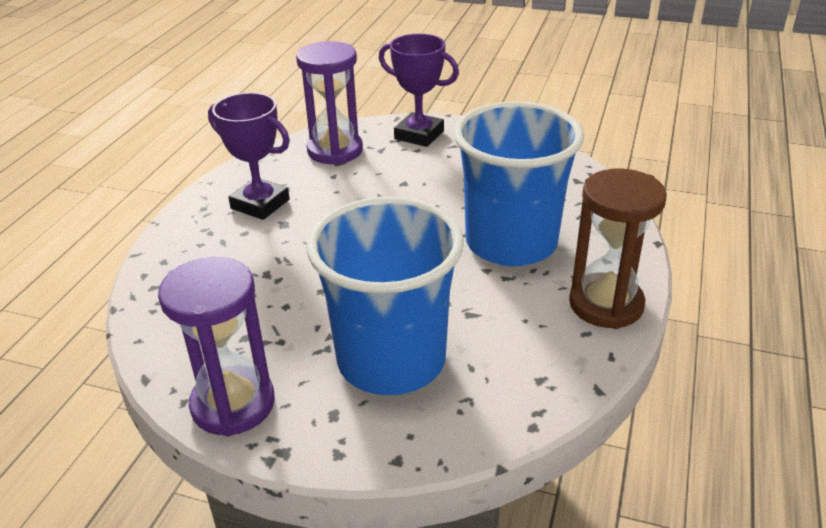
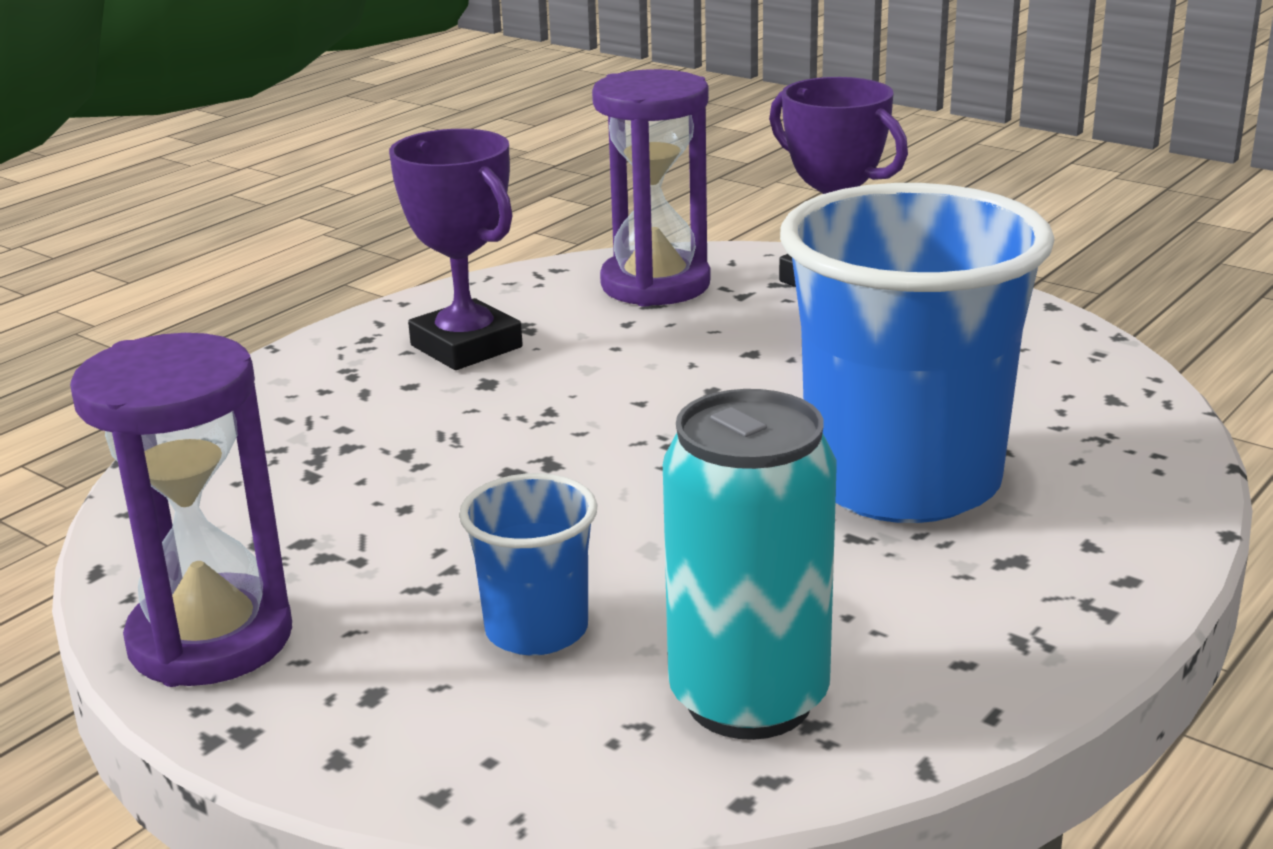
camera: 20 degrees right, 10 degrees down
blue cup [307,197,464,395] -> blue cup [459,473,597,655], size x0.46
brown hourglass [569,169,667,329] -> none
none -> turquoise can [663,389,836,740]

